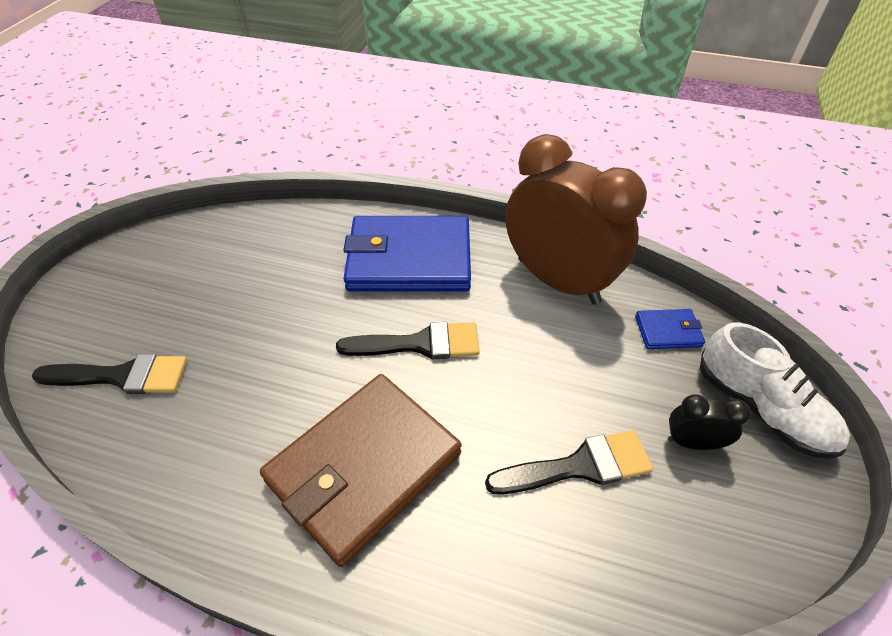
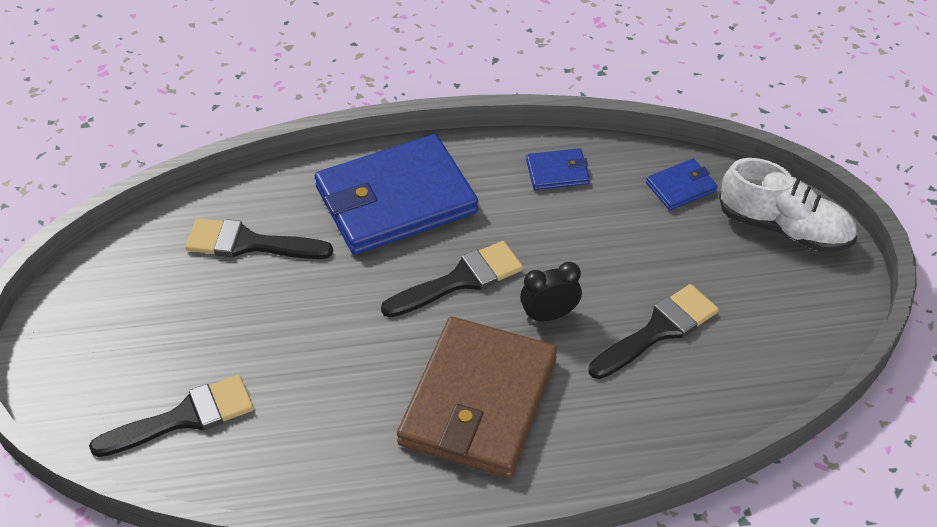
camera: 25 degrees left, 0 degrees up
brown clock [505,134,647,305] -> blue wallet [526,148,590,190]
black clock [668,394,751,450] -> black clock moved to [520,262,582,322]
none -> black brush [186,218,333,259]

